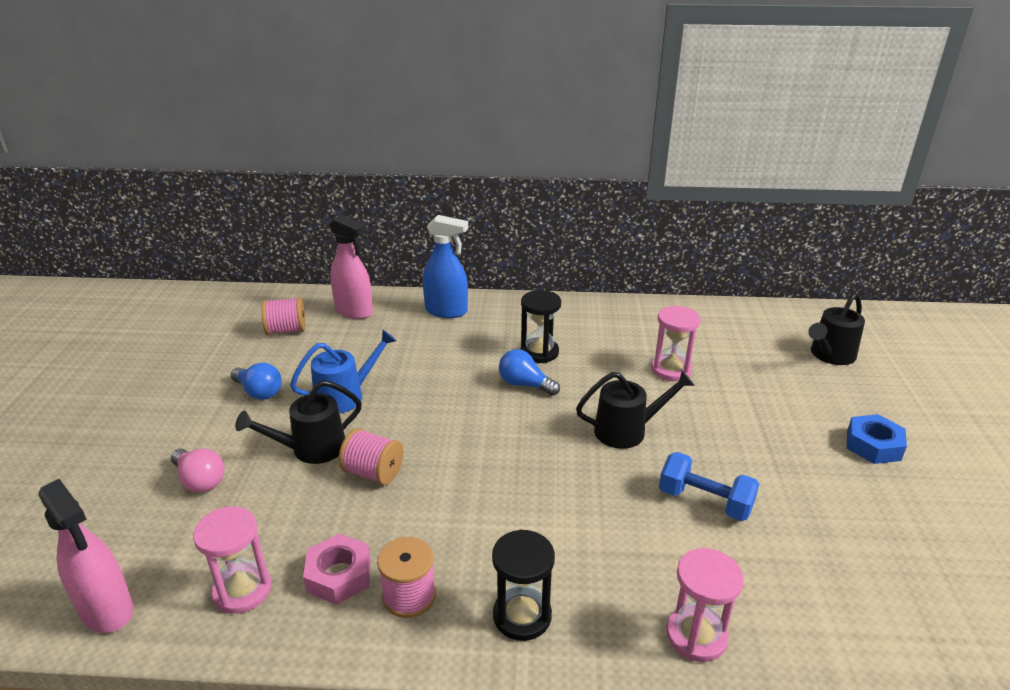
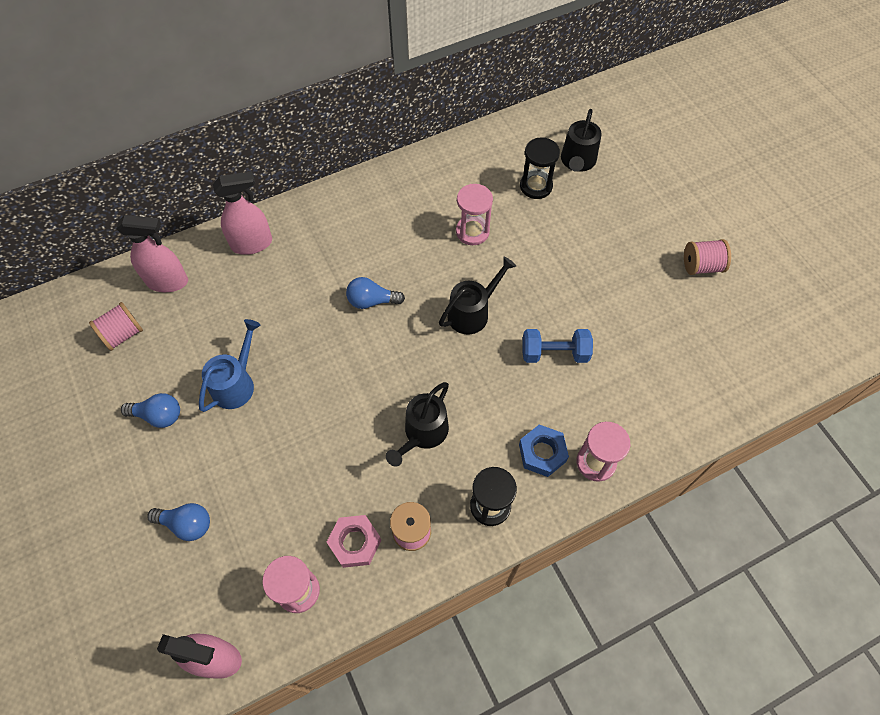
camera: 30 degrees left, 30 degrees up
pink light bulb [171,449,224,492] -> blue light bulb [147,503,210,541]
black watering can [235,380,362,464] -> black watering can moved to [386,382,449,467]
pink spool [339,428,404,485] -> pink spool moved to [684,239,731,275]
blue spray bottle [423,215,468,318] -> pink spray bottle [213,171,272,255]
black hourglass [520,290,561,363] -> black hourglass moved to [520,137,560,199]
blue nut [847,414,907,464] -> blue nut moved to [519,425,569,477]

